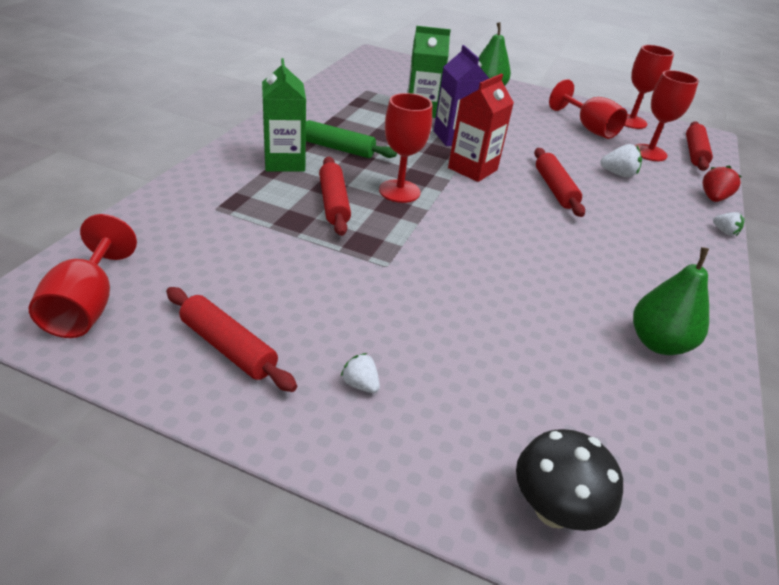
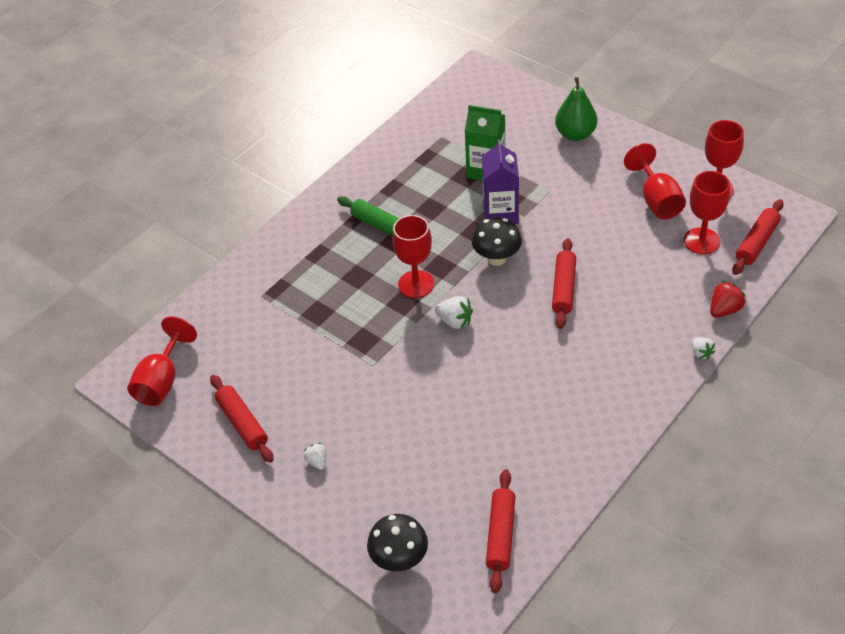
camera: 25 degrees right, 10 degrees up
green carton [262,58,306,172] -> none
red rolling pin [319,156,351,236] -> red rolling pin moved to [486,469,515,593]
red carton [448,74,514,182] -> black mushroom [472,217,522,266]
white strawberry [600,144,642,177] -> white strawberry moved to [435,296,473,329]
green pear [633,247,709,355] -> none

